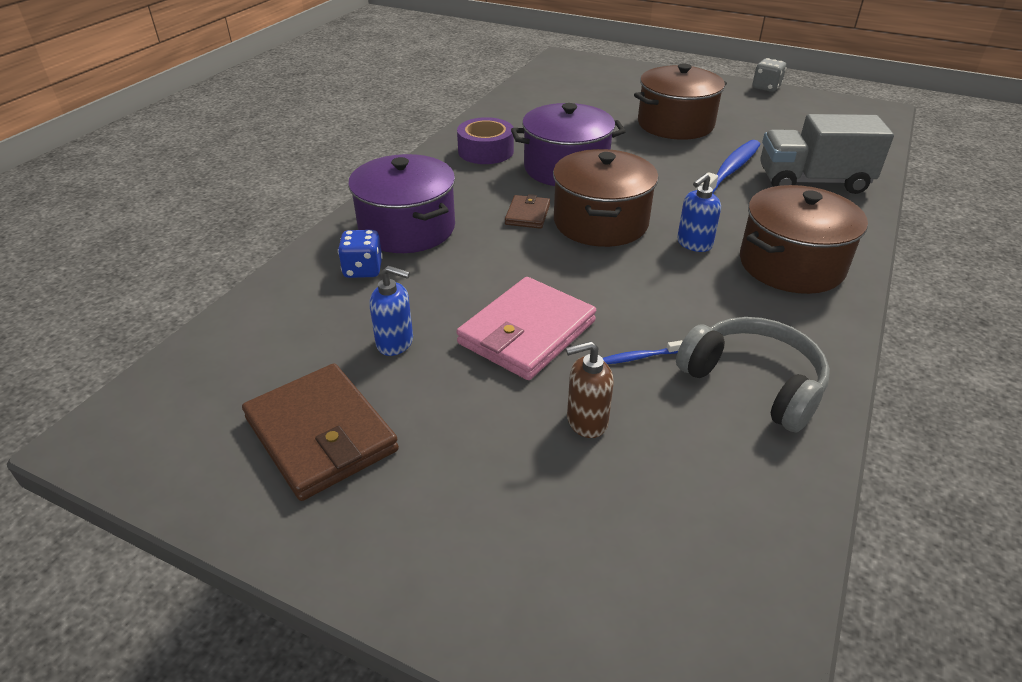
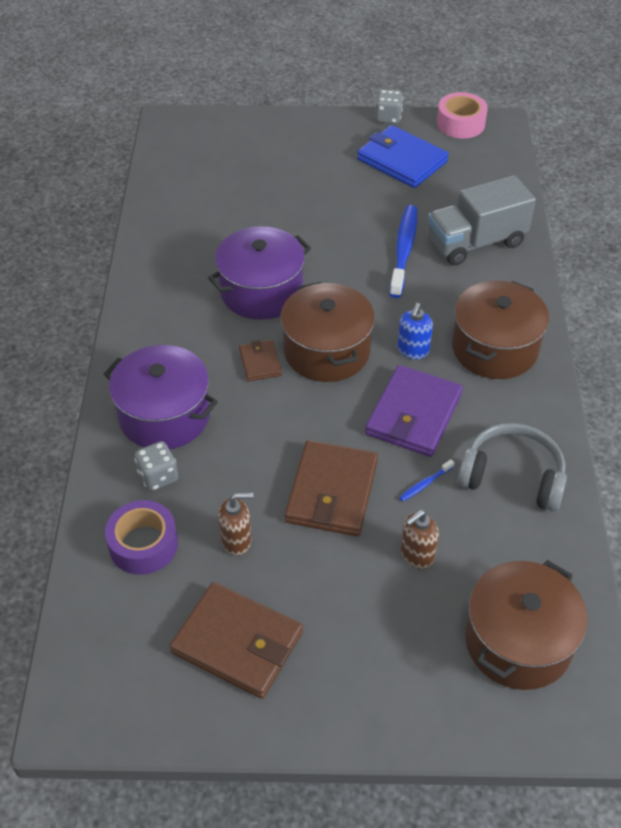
camera: 25 degrees left, 10 degrees up
blue dice [338,230,383,278] -> grey dice [134,441,178,491]
blue soap dispenser [369,266,413,356] -> brown soap dispenser [218,493,254,556]
pink wallet [456,277,596,380] -> brown wallet [285,440,378,536]
purple tape [457,117,514,164] -> purple tape moved to [105,500,178,575]
brown pot [634,64,727,140] -> brown pot moved to [465,560,588,690]
none -> blue wallet [357,125,449,188]
none -> purple wallet [365,365,463,457]
none -> pink tape [437,92,488,138]

